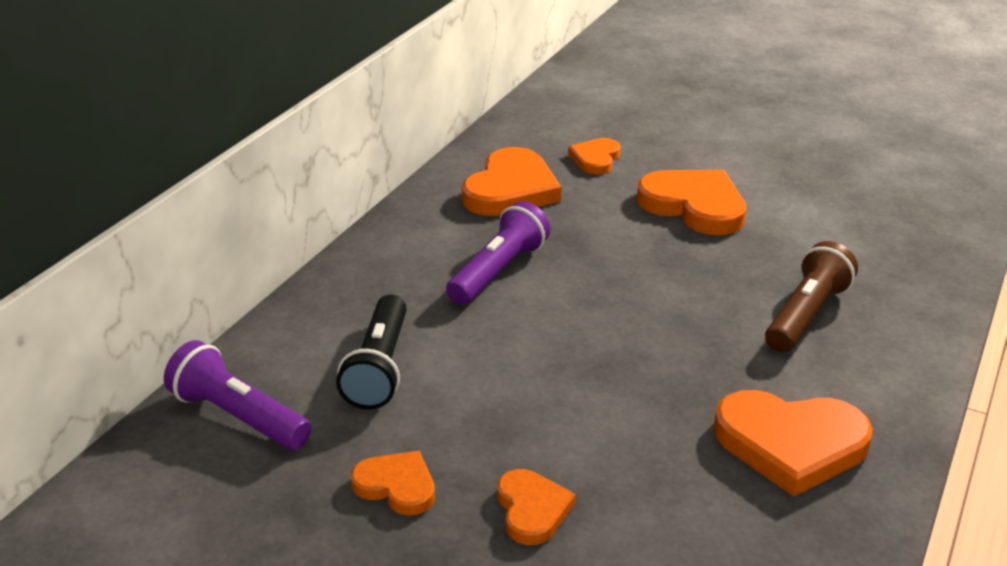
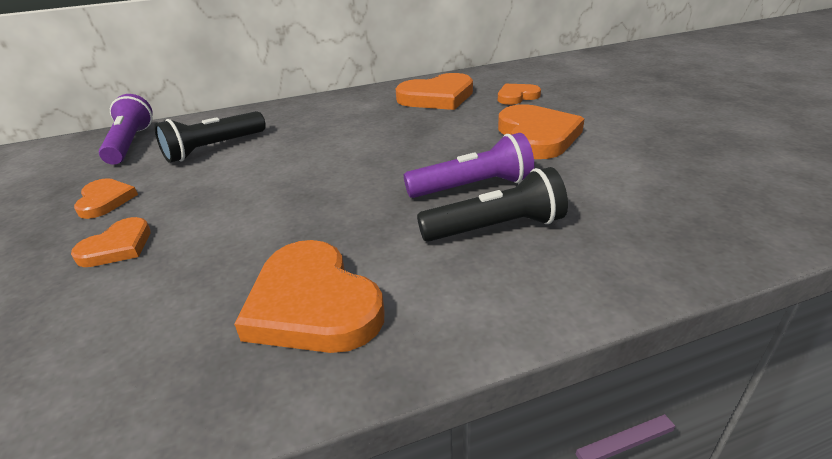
camera: 45 degrees right, 0 degrees up
purple flashlight [446,201,550,305] -> purple flashlight moved to [404,133,534,198]
brown flashlight [765,241,858,353] -> black flashlight [417,167,568,242]

